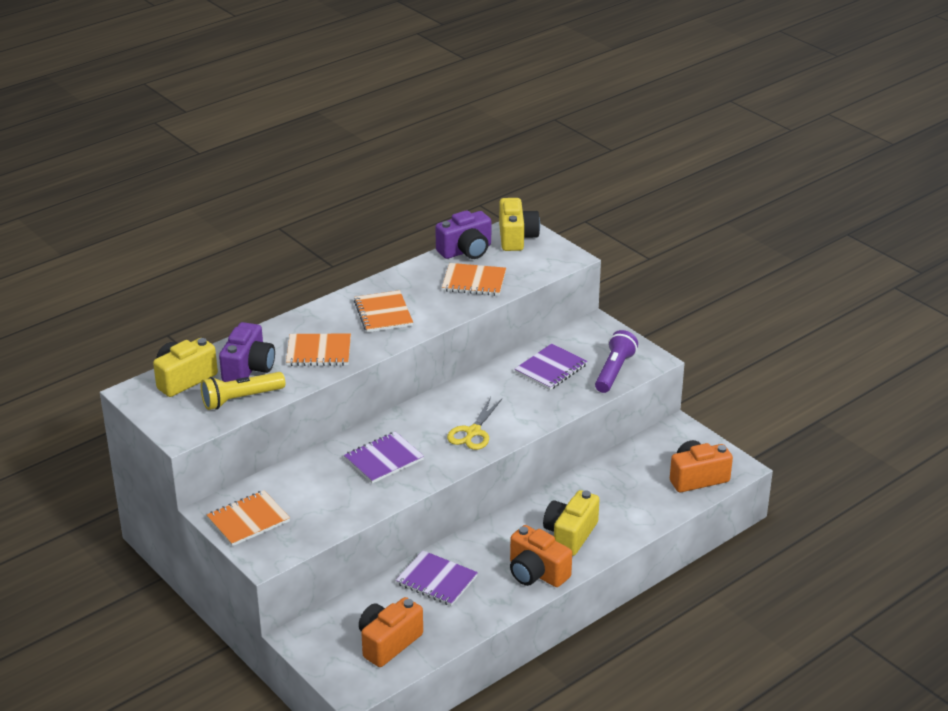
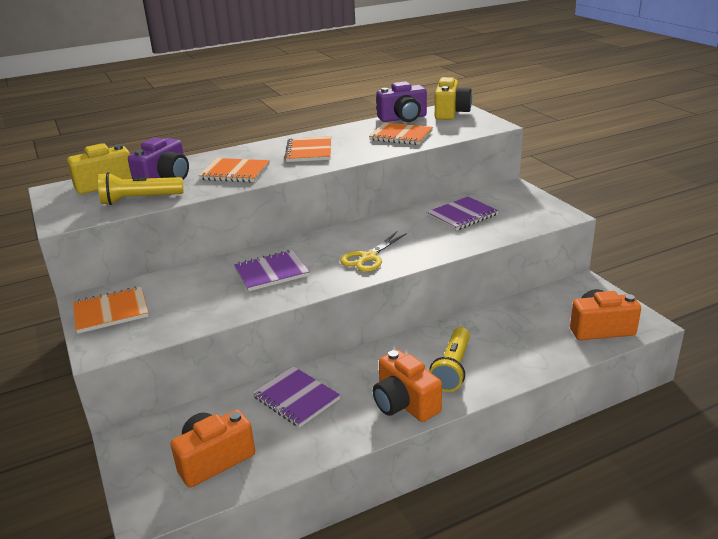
camera: 15 degrees right, 5 degrees down
yellow camera [543,490,599,556] -> yellow flashlight [430,327,470,392]
purple flashlight [595,330,638,393] -> none

